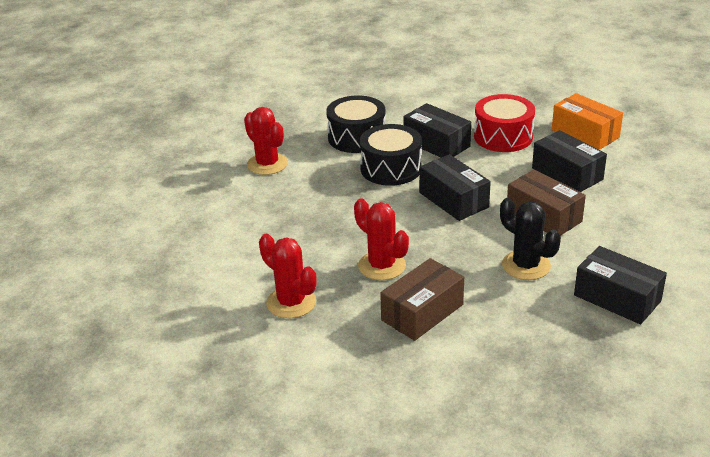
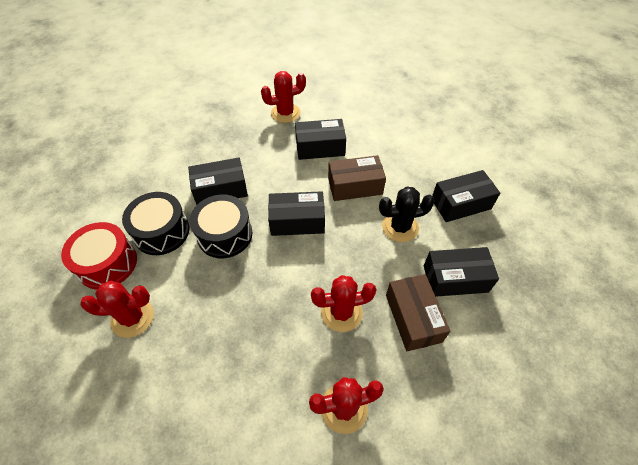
camera: 60 degrees left, 20 degrees up
red drum [474,94,535,152] -> red drum moved to [61,222,137,290]
orange box [552,93,623,150] -> red cactus [261,71,306,123]
none -> black box [424,247,499,297]

